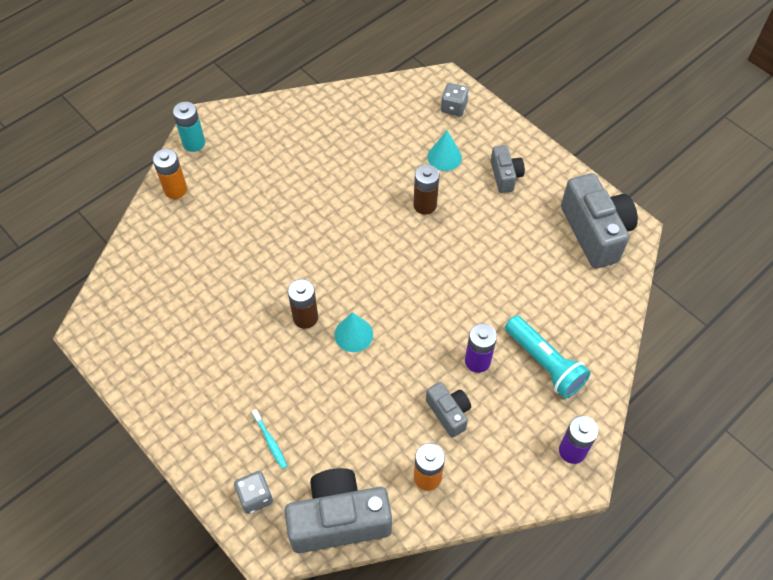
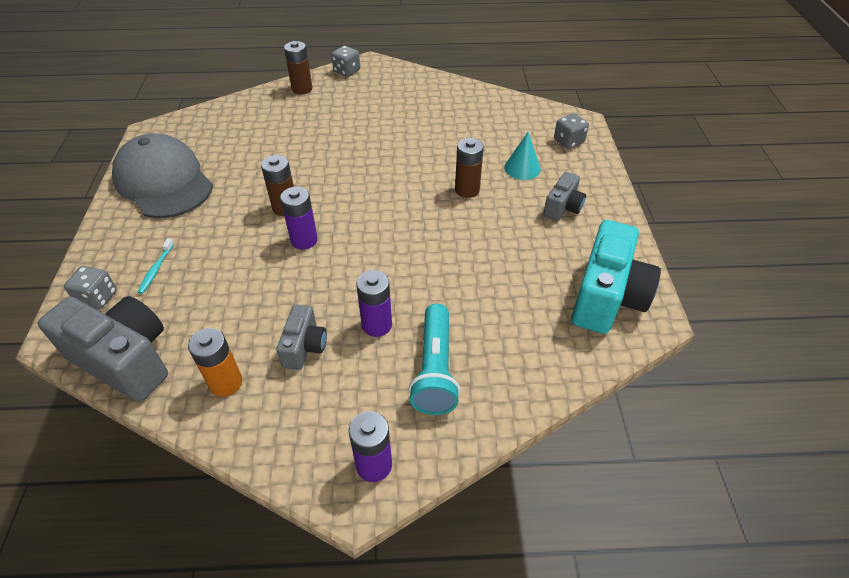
camera: 40 degrees right, 10 degrees down
orange battery [153,149,187,199] -> brown battery [284,41,312,94]
turquoise battery [173,102,205,152] -> grey dice [331,46,360,77]
turquoise cone [334,312,373,352] -> purple battery [280,187,318,250]
grey camera [561,173,638,269] -> turquoise camera [571,220,661,334]
none -> grey cap [112,134,213,218]

